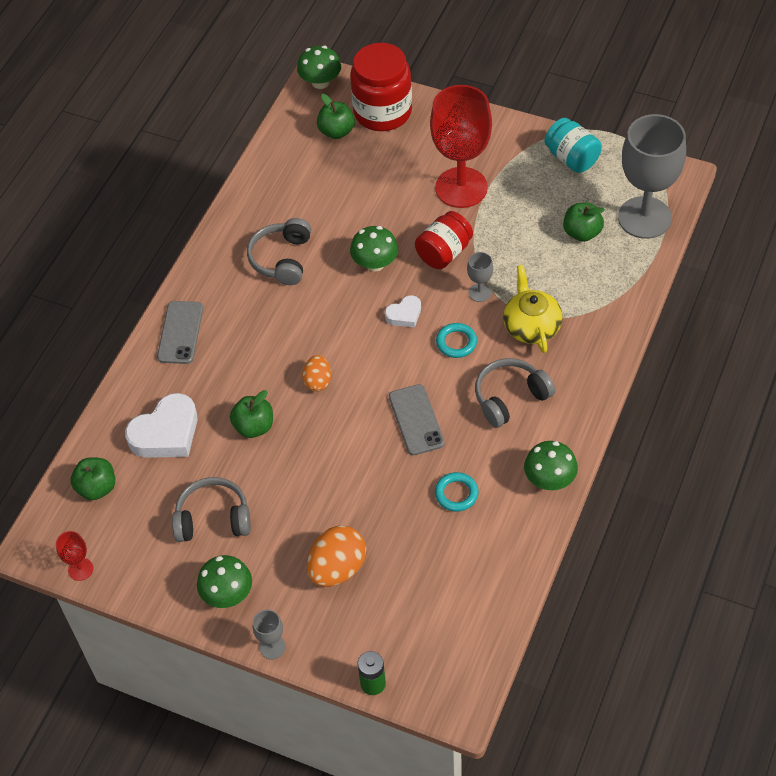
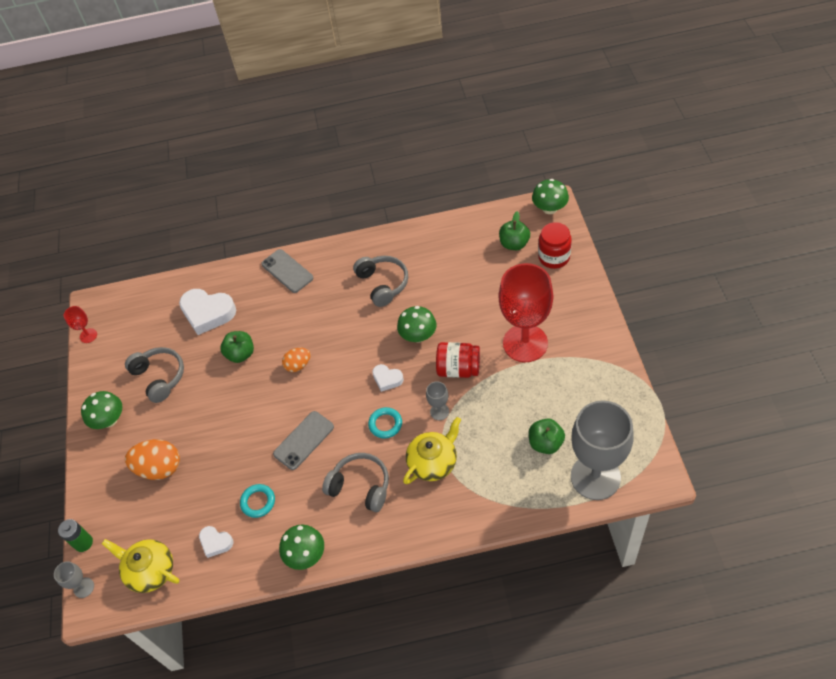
camera: 60 degrees right, 0 degrees up
green apple [71,458,115,500] -> none
grey phone [157,301,203,364] -> grey phone turned 75 degrees clockwise [261,249,313,293]
grey headphones [247,218,311,285] -> grey headphones turned 90 degrees clockwise [353,256,408,307]
grey goblet [253,610,286,659] -> grey goblet moved to [54,561,94,598]
red jar [350,43,412,131] -> red jar [538,222,572,269], size x0.64
turquoise jar [545,118,602,173] -> none
none -> yellow teapot [102,539,179,593]
none -> white heart [199,526,233,558]

